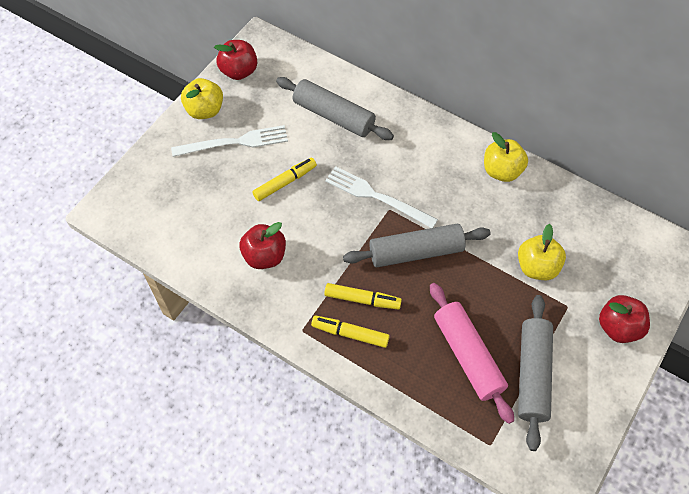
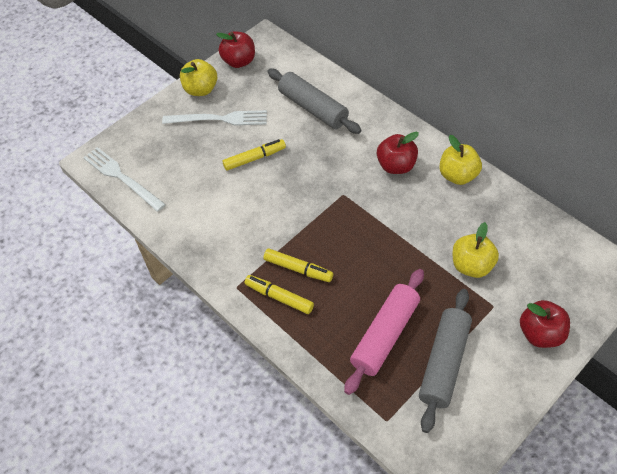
camera: 15 degrees right, 5 degrees down
red apple [239,222,286,269] -> red apple moved to [377,132,419,174]
white fork [325,166,438,228] -> white fork moved to [83,147,166,212]
grey rolling pin [343,224,491,267] -> none
pink rolling pin [430,283,514,424] -> pink rolling pin turned 45 degrees clockwise [344,269,424,395]

